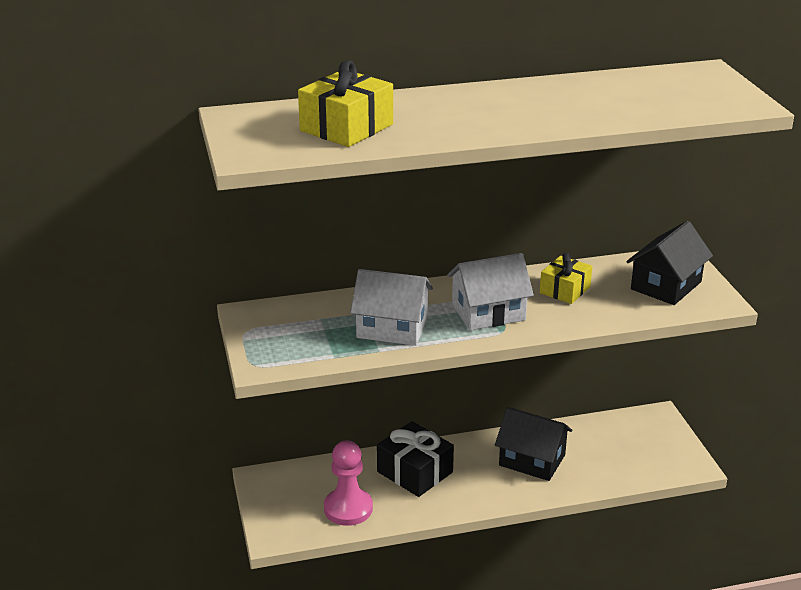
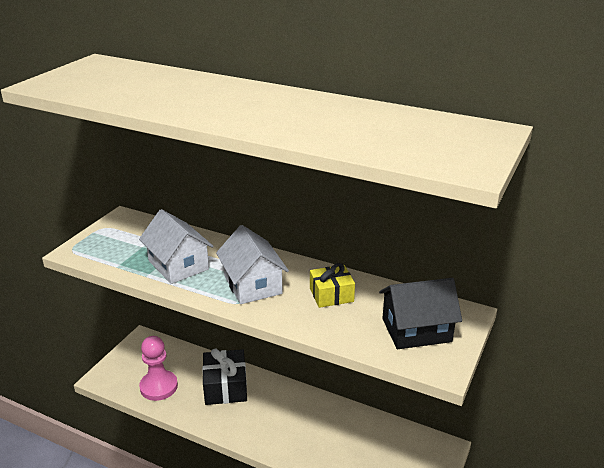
camera: 40 degrees right, 0 degrees up
yellow gift [298,60,393,147] -> none
white house [447,253,534,330] -> white house turned 45 degrees clockwise [216,225,289,304]
black house [495,407,572,481] -> none

